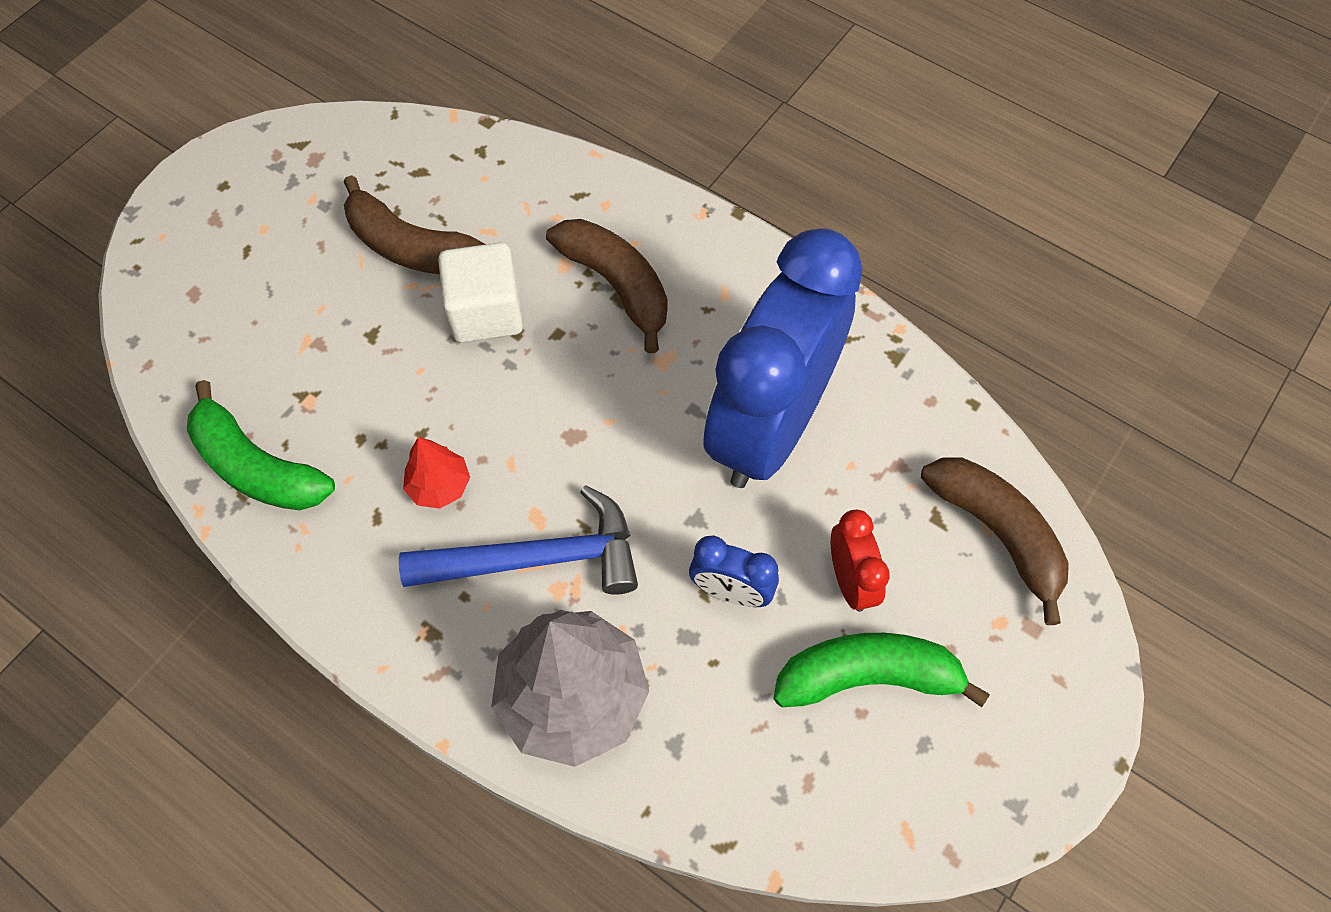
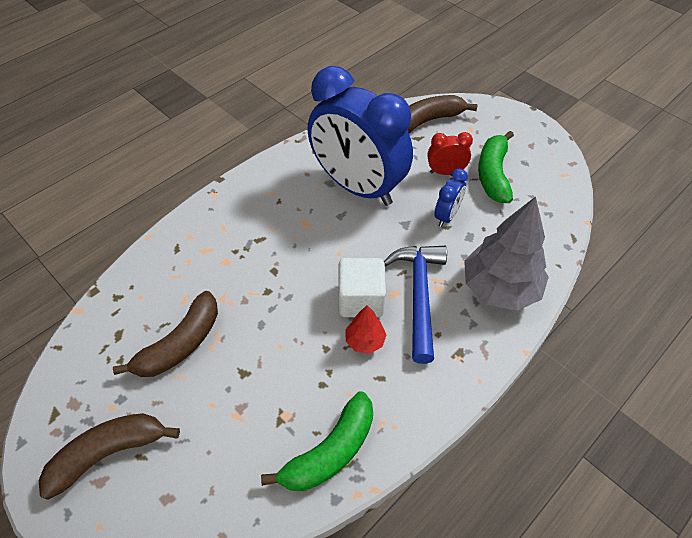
camera: 80 degrees left, 10 degrees down
white cube [438,242,523,343] -> white cube moved to [338,258,386,317]
brown banana [546,219,667,353] -> brown banana moved to [39,413,180,500]

